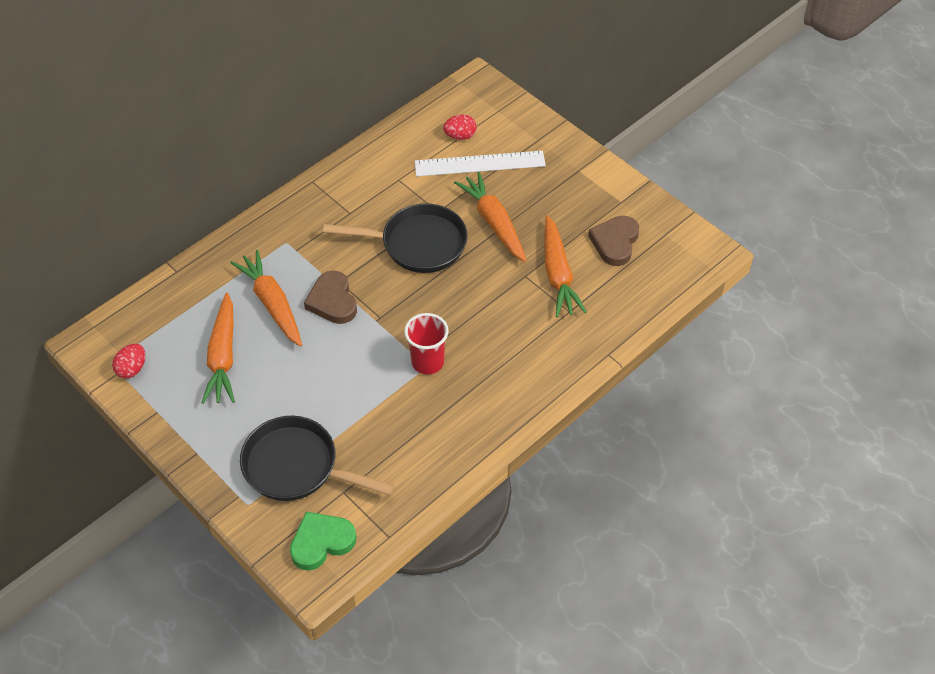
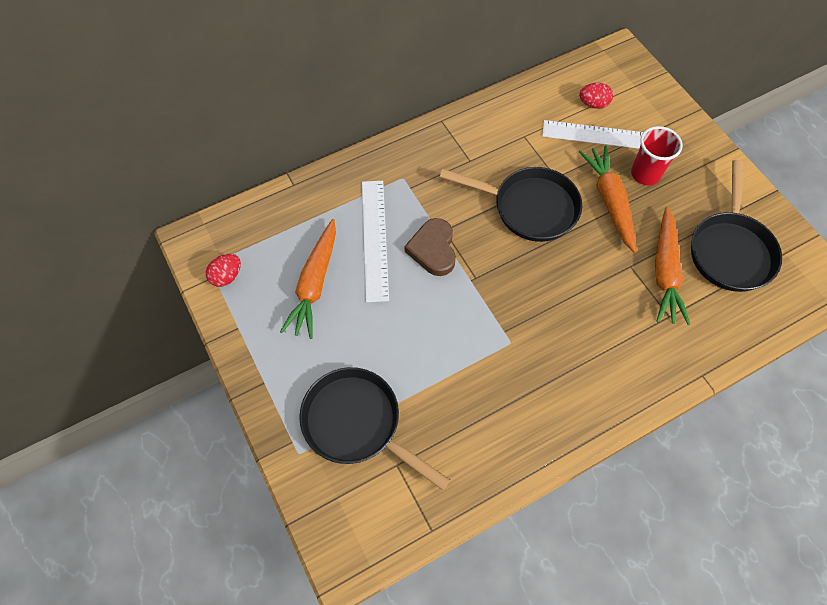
camera: 15 degrees right, 10 degrees up
orange carrot [230,250,302,347] -> white ruler [362,181,389,302]
green heart [290,512,356,570] -> none
red cup [404,313,449,374] -> red cup moved to [631,126,683,185]
brown heart [588,216,639,266] -> black pan [691,160,782,292]

